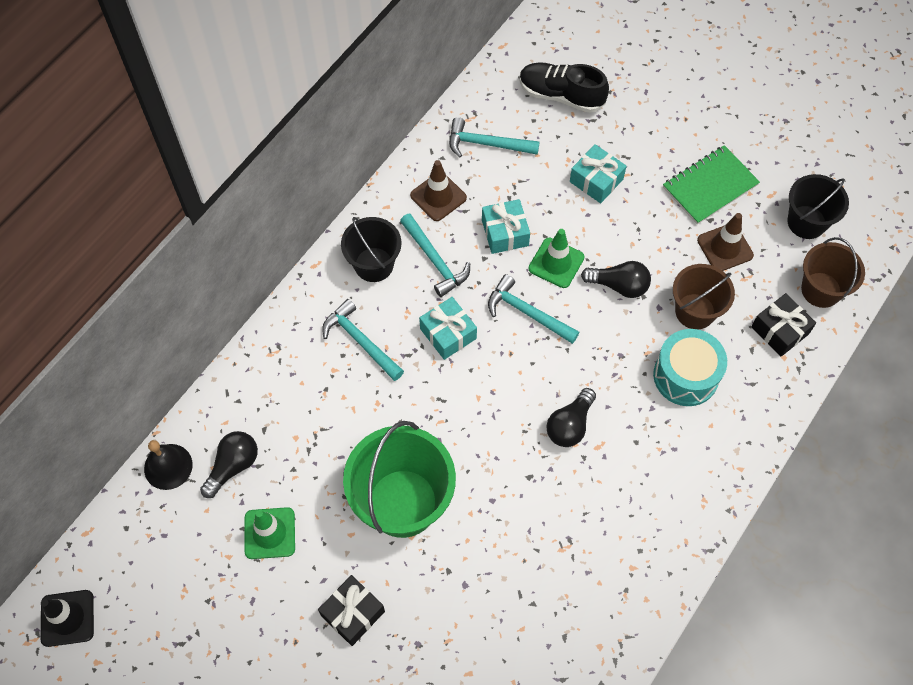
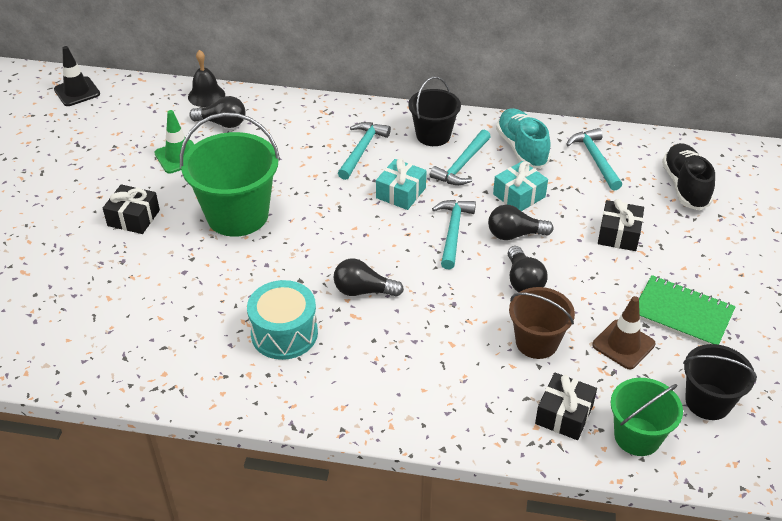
camera: 65 degrees right, 20 degrees down
brown traffic cone [410,160,467,221] -> turquoise shoe [496,108,551,169]
green traffic cone [529,229,584,288] -> black light bulb [488,205,554,240]
turquoise gift [570,144,627,203] -> black gift [598,199,644,251]
turquoise drum [653,329,727,406] -> turquoise drum moved to [247,280,318,360]
brown bucket [801,237,865,308] -> green bucket [610,378,683,456]

